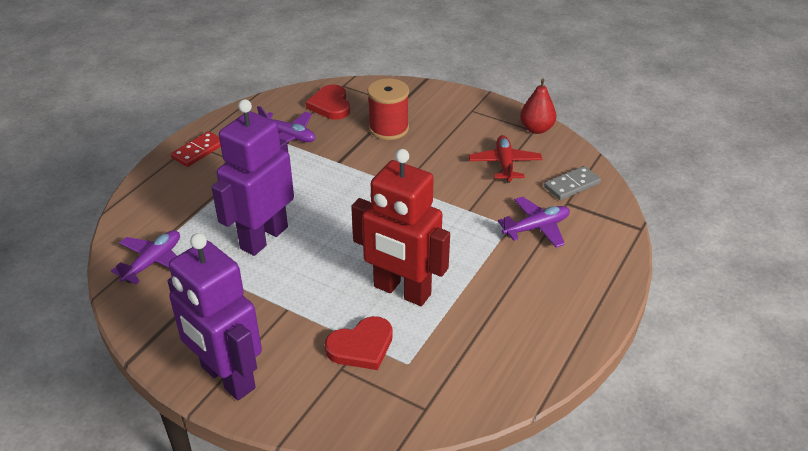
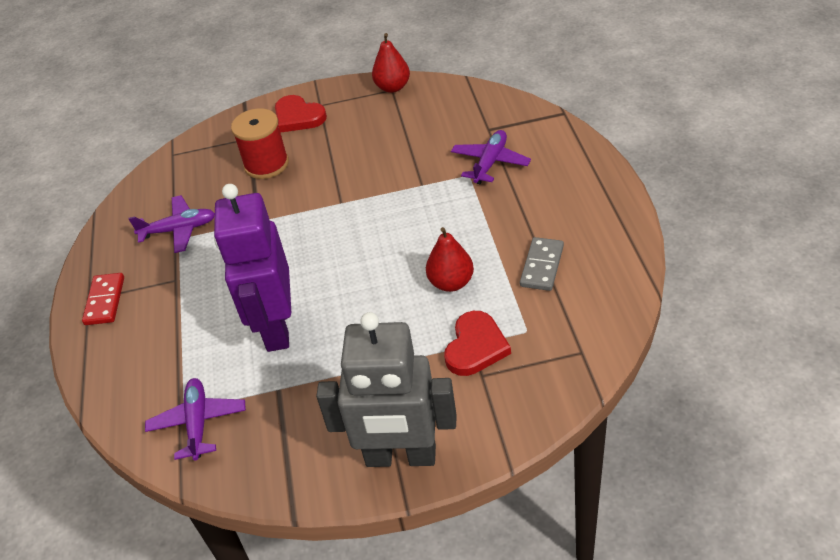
camera: 35 degrees left, 5 degrees up
purple robot [168,233,262,400] -> grey robot [316,312,456,467]
red heart [306,84,350,120] -> red heart moved to [275,95,327,133]
red robot [351,149,450,306] -> red pear [426,227,474,292]
red plane [469,135,542,183] -> none
grey domino [544,166,601,200] -> grey domino moved to [520,237,564,291]

